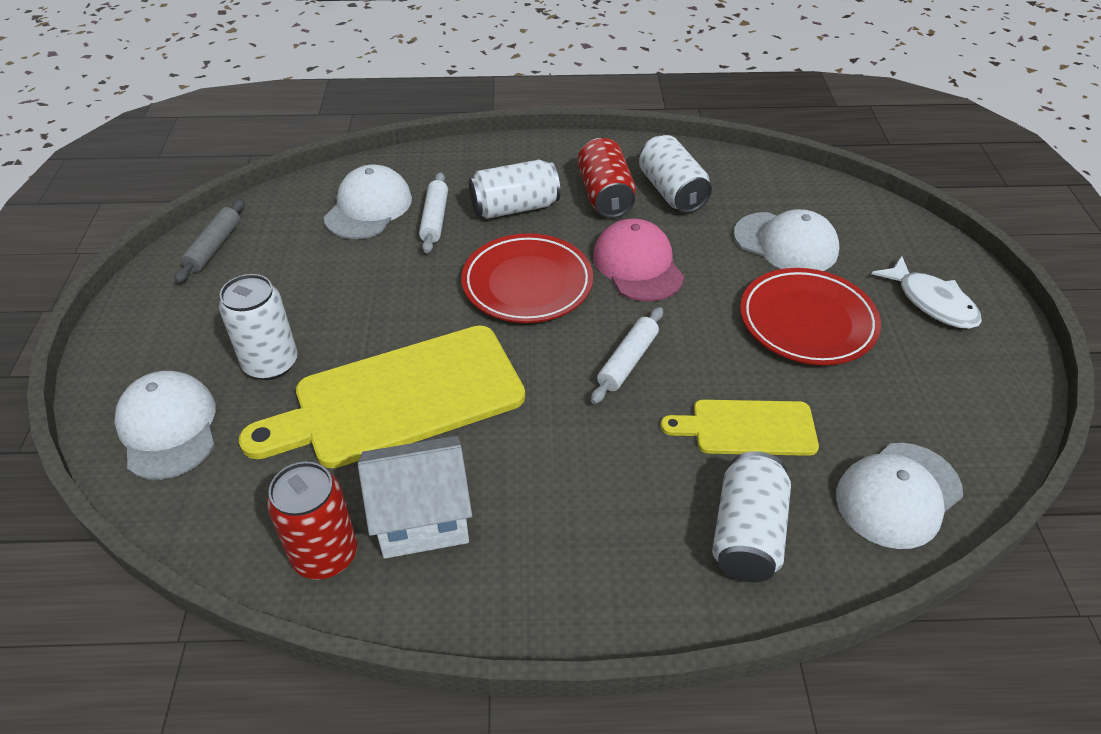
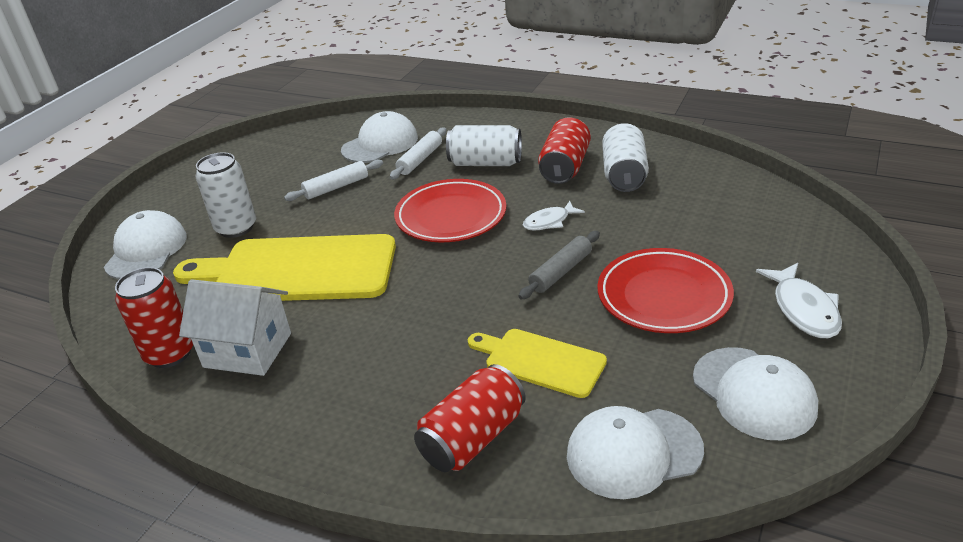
camera: 30 degrees right, 10 degrees down
grey rolling pin [175,199,245,283] -> grey rolling pin moved to [518,231,600,300]
white rolling pin [591,307,663,404] -> white rolling pin moved to [284,160,383,201]
pink cap [593,218,684,301] -> white fish [523,201,585,231]
white can [712,451,791,582] -> red can [414,364,526,472]
white cap [734,209,839,271] -> white cap moved to [693,347,818,440]

